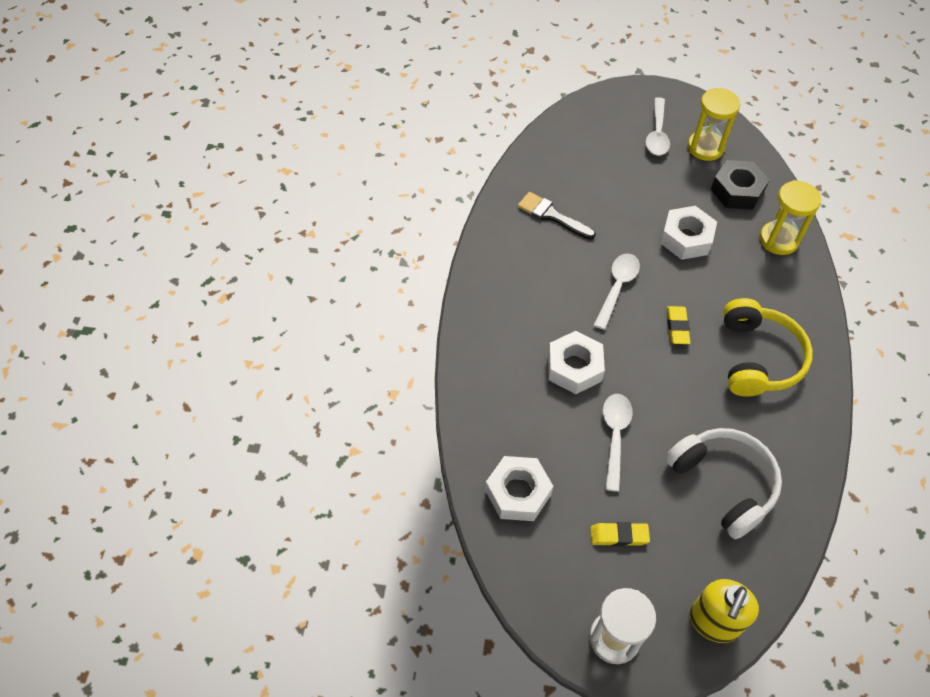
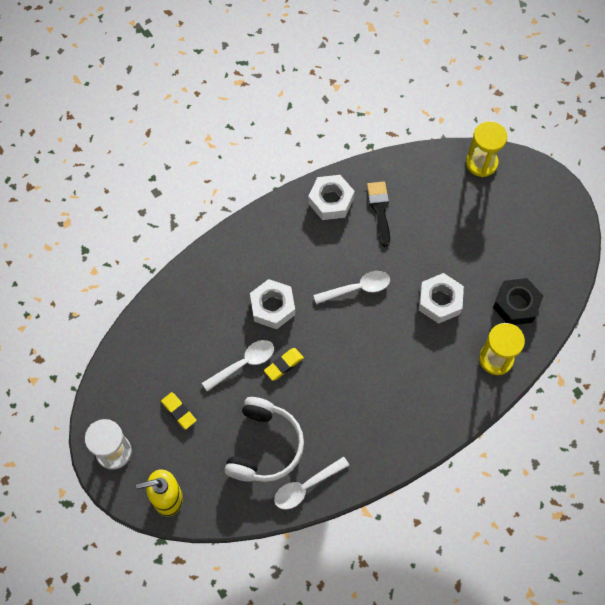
camera: 50 degrees right, 10 degrees up
white nut [485,456,553,521] -> white nut moved to [308,175,355,220]
white spoon [646,97,670,155] -> white spoon moved to [274,457,350,510]
yellow eraser [667,306,690,344] -> yellow eraser moved to [264,348,304,381]
yellow hourglass [688,88,740,161] -> yellow hourglass moved to [466,121,507,177]
yellow headphones [723,298,813,397] -> none

